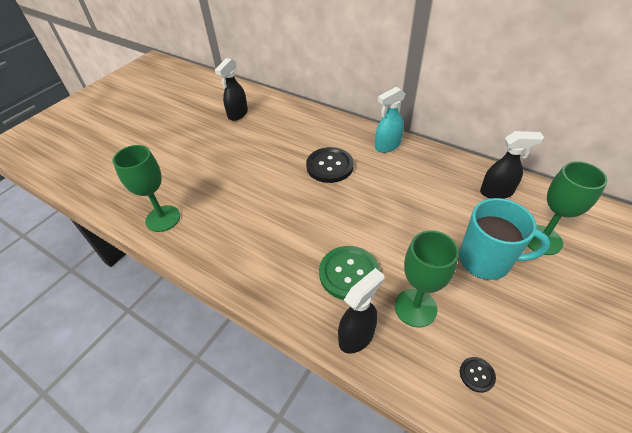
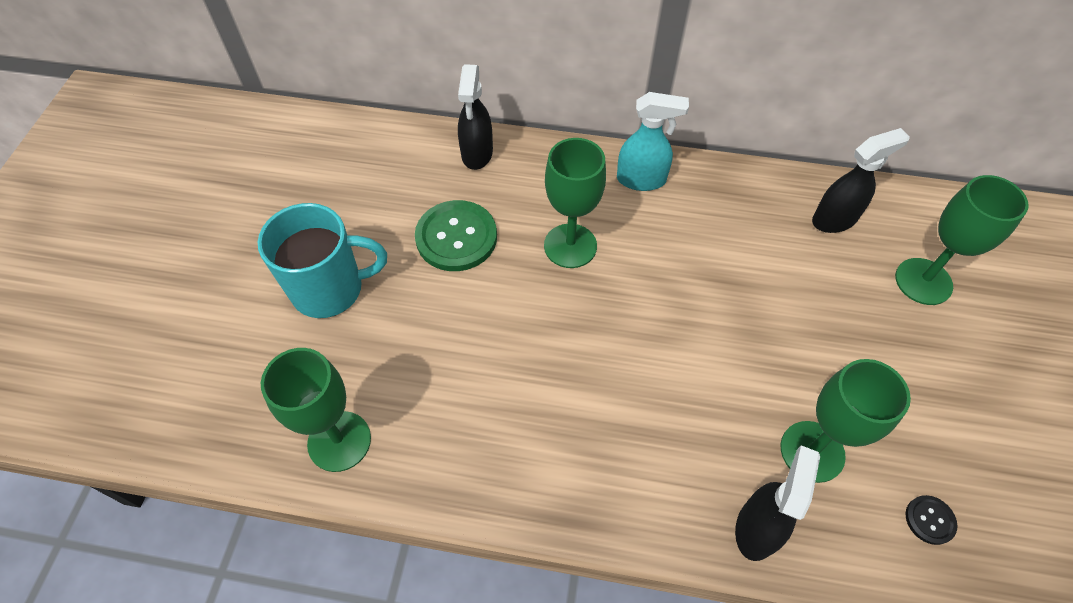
camera: 25 degrees left, 10 degrees up
black spray bottle [215,58,248,121] -> black spray bottle moved to [458,64,493,170]
black button [306,147,354,183] -> green goblet [544,138,606,268]
green button [319,246,380,300] -> green button moved to [415,200,497,271]
turquoise spray bottle [375,86,406,153] -> turquoise spray bottle turned 120 degrees counterclockwise [617,92,689,191]
turquoise mug [459,198,550,280] -> turquoise mug moved to [258,203,387,318]

